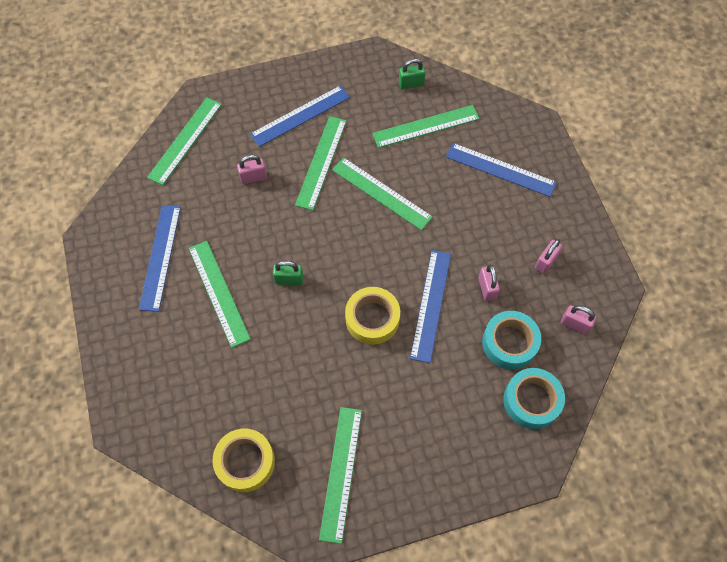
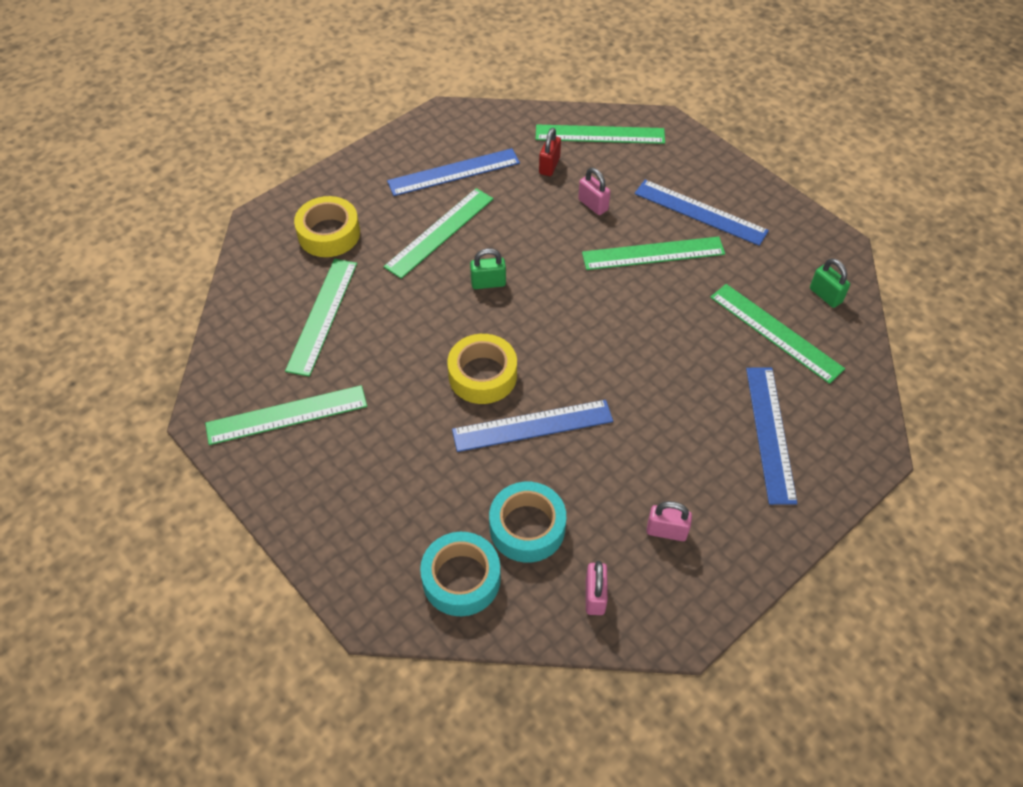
camera: 65 degrees right, 10 degrees down
yellow tape [212,428,275,492] -> yellow tape moved to [294,196,360,257]
green padlock [273,261,303,285] -> green padlock turned 75 degrees counterclockwise [470,248,506,289]
green ruler [332,157,433,230] -> green ruler moved to [285,259,357,377]
pink padlock [478,265,500,301] -> none
none -> red padlock [539,128,561,176]

